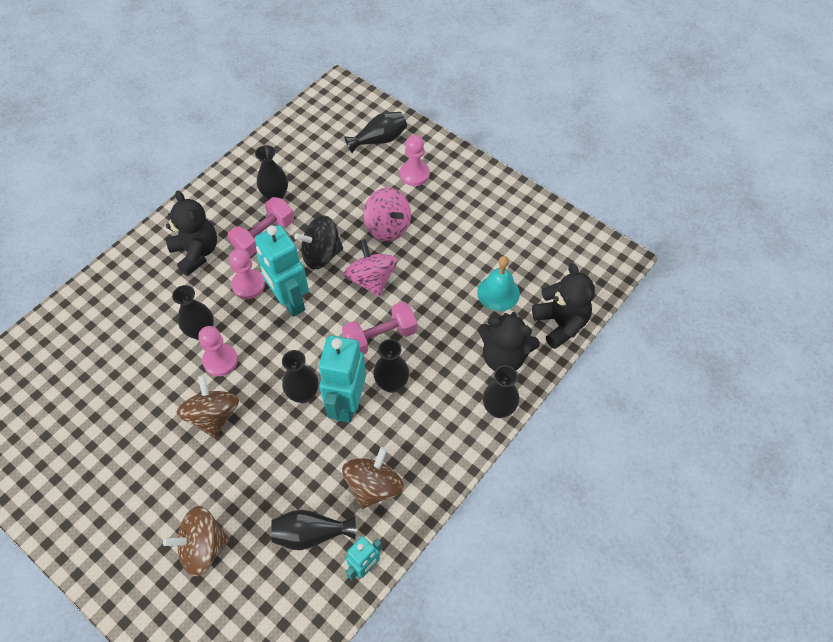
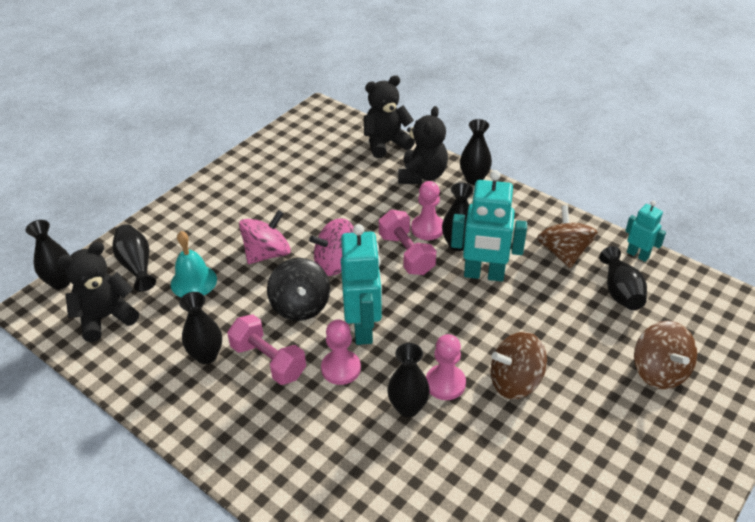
camera: 90 degrees left, 15 degrees down
black teddy bear [166,190,217,276] -> black teddy bear moved to [57,242,139,342]
turquoise robot [255,225,309,317] -> turquoise robot turned 60 degrees counterclockwise [341,224,382,345]
black vase [282,350,319,403] -> black vase moved to [26,220,70,289]
brown spinning top [342,447,404,509] -> brown spinning top turned 60 degrees clockwise [537,205,598,268]
pink pawn [400,135,430,186] -> pink pawn moved to [411,181,443,240]
turquoise bell [477,256,520,311] -> turquoise bell moved to [171,231,217,297]

